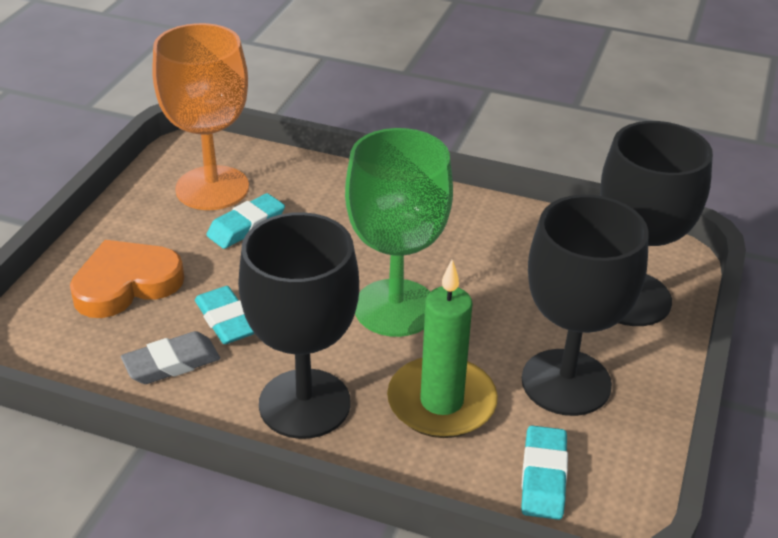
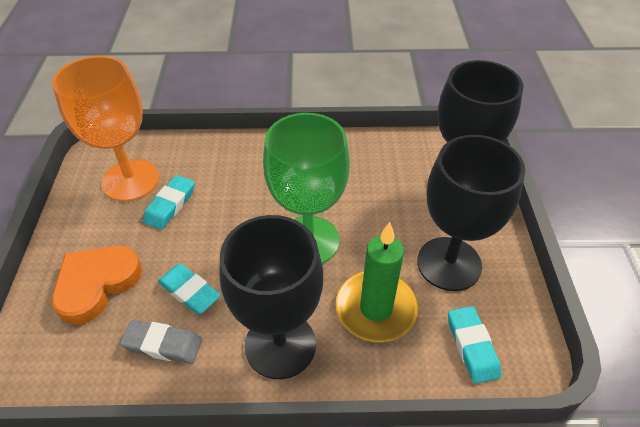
camera: 20 degrees left, 10 degrees up
grey eraser [121,331,220,384] -> grey eraser turned 60 degrees clockwise [120,320,202,364]

